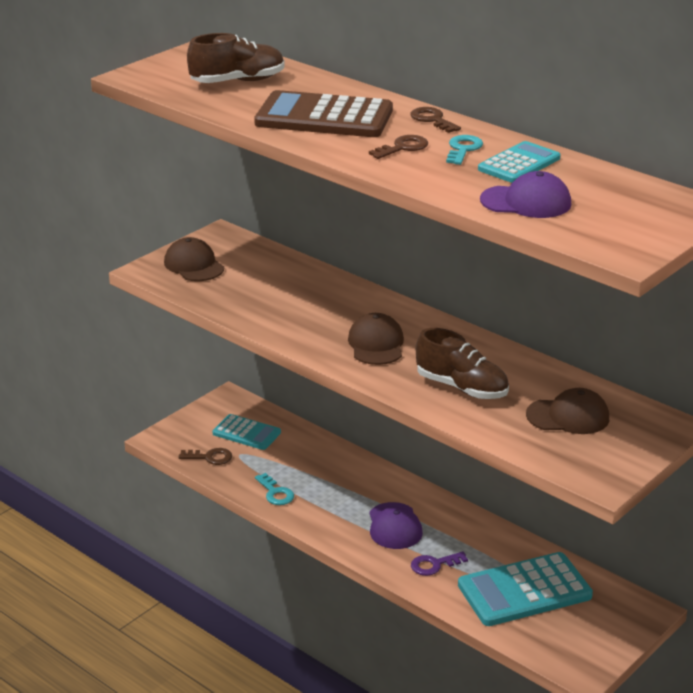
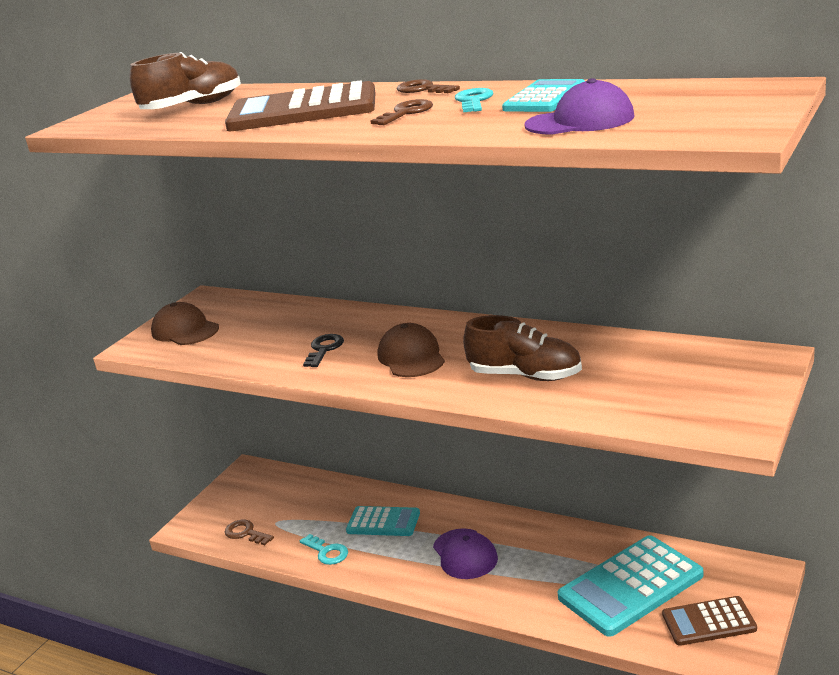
camera: 10 degrees left, 5 degrees down
brown key [179,448,232,465] -> brown key turned 135 degrees counterclockwise [225,520,274,545]
turquoise calculator [213,414,281,450] -> turquoise calculator moved to [346,506,420,536]
purple key [411,551,468,576] -> none
brown cap [526,388,609,434] -> none
none -> black key [303,334,344,367]
none -> brown calculator [662,596,757,646]

